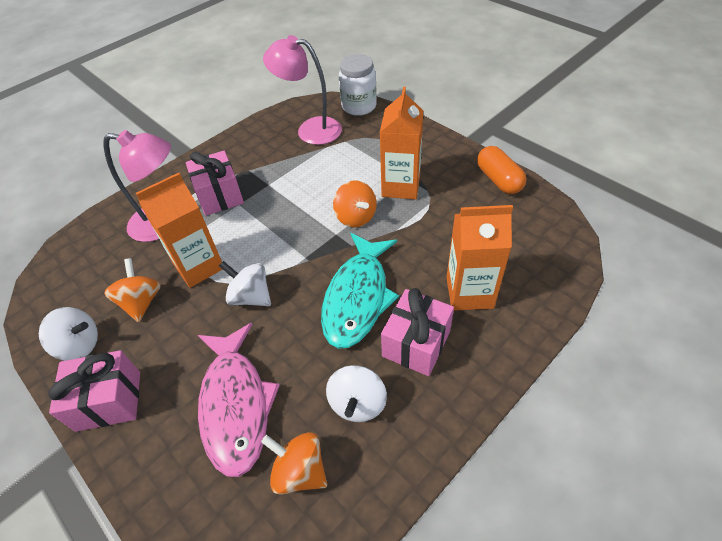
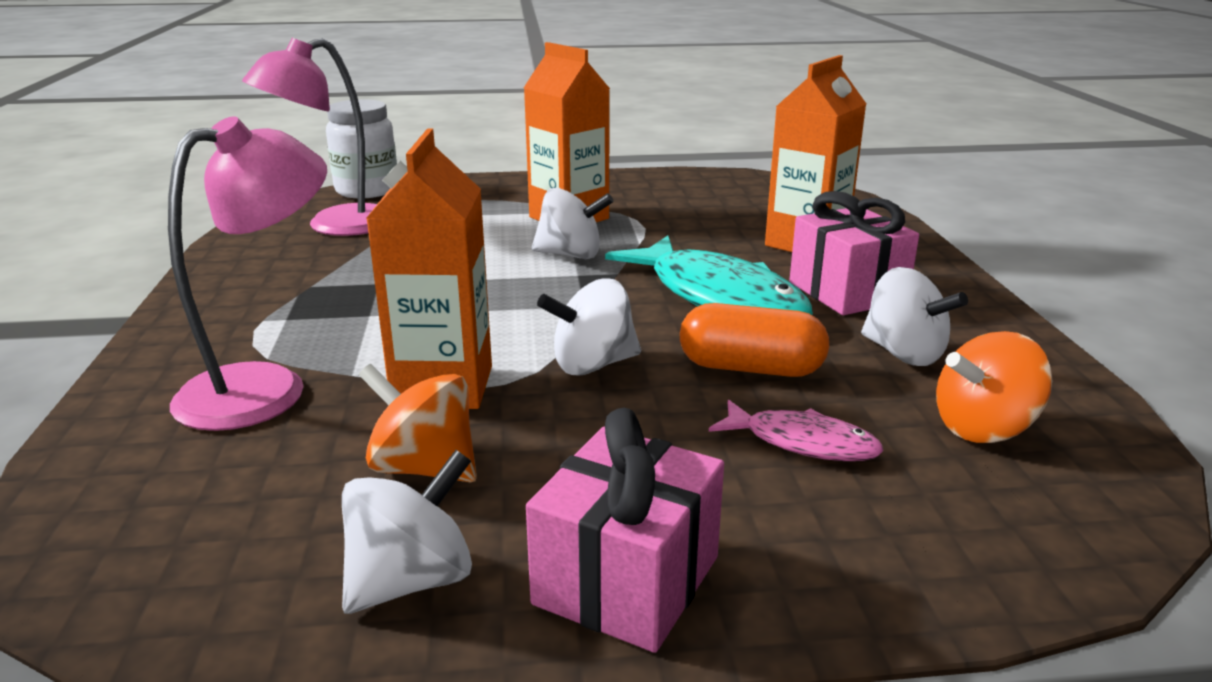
camera: 55 degrees left, 25 degrees down
pink gift [186,151,244,216] -> none
pink fish [198,323,280,477] -> pink fish [709,400,884,461], size x0.51
orange spinning top [333,180,377,228] -> white spinning top [531,188,614,259]
orange capsule [477,146,527,194] -> orange capsule moved to [680,303,829,377]

